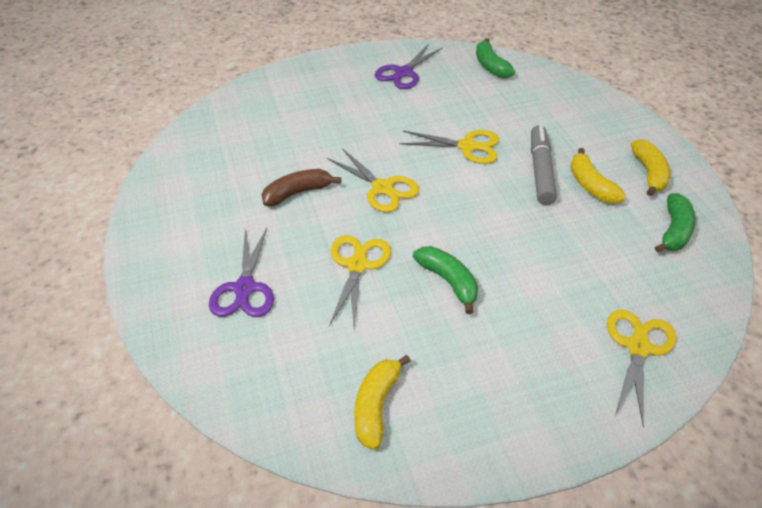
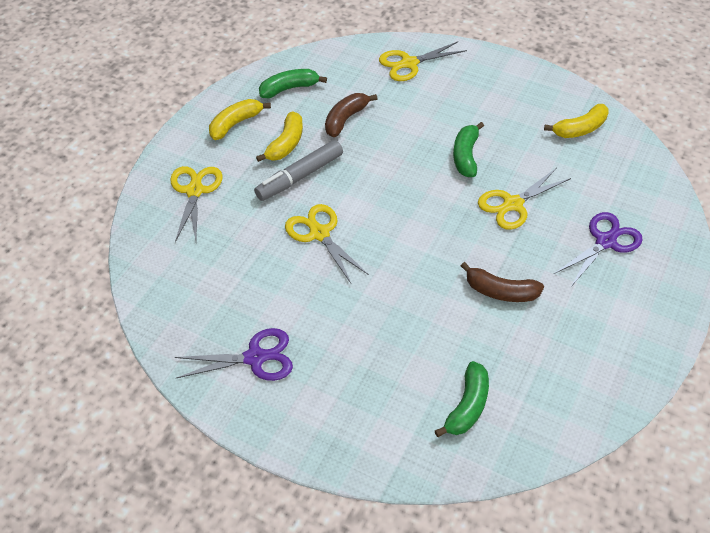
camera: 135 degrees left, 5 degrees up
yellow scissors [327,148,419,212] -> yellow scissors moved to [170,166,223,242]
green banana [476,38,515,78] -> green banana moved to [435,361,489,437]
none -> brown banana [325,93,377,137]

